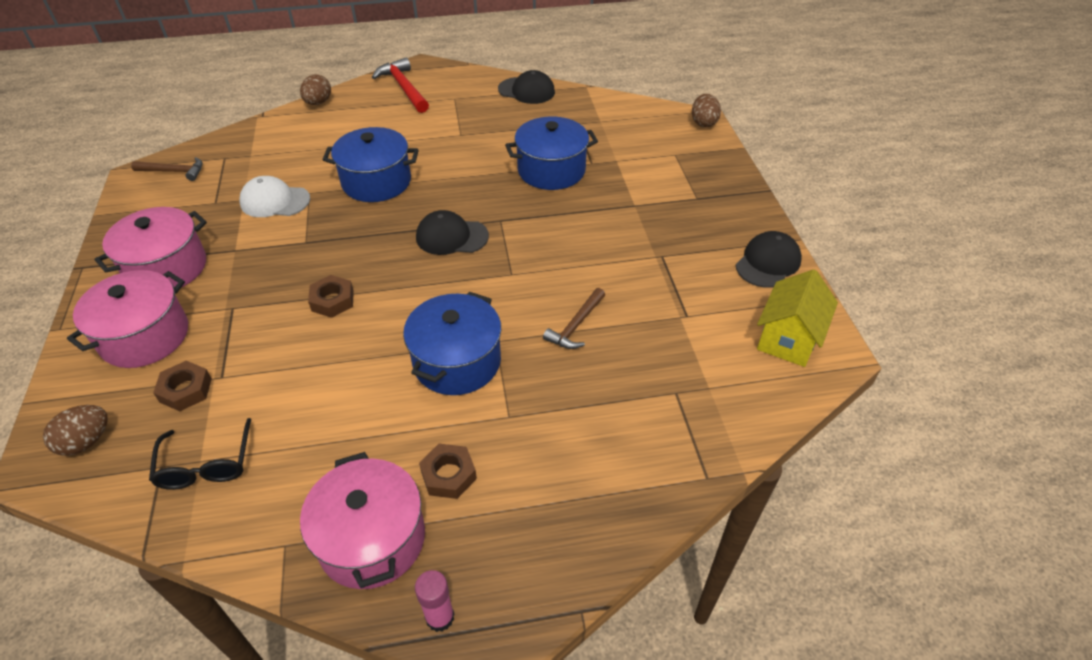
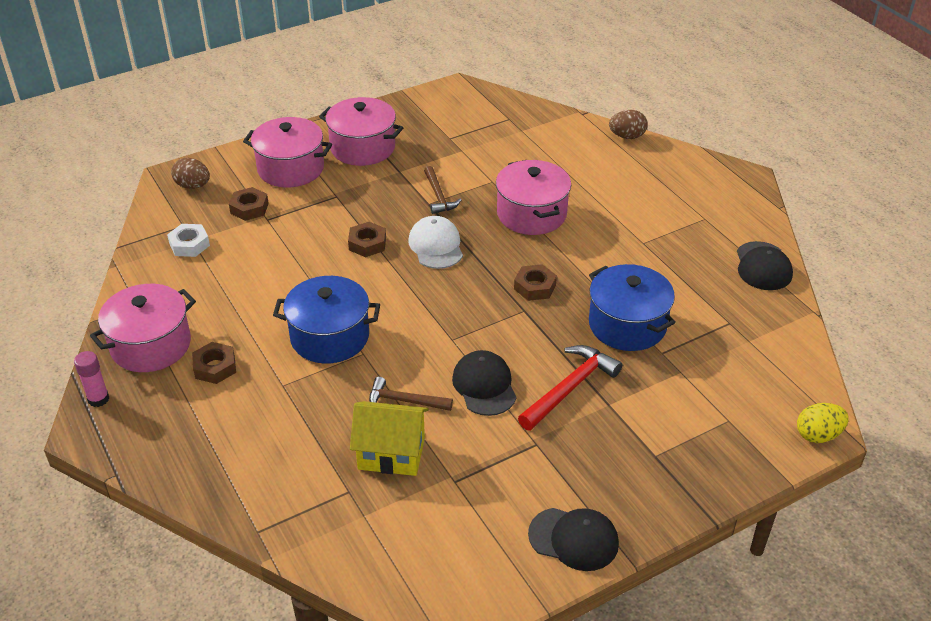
camera: 70 degrees right, 5 degrees down
brown hammer [131,157,203,181] -> brown hammer moved to [424,166,461,214]
black glasses [149,418,251,490] -> white nut [167,224,210,257]
white cap [240,176,310,217] -> white cap moved to [408,216,463,269]
blue pot [323,127,419,202] -> pink pot [496,160,571,235]
red hammer [372,58,429,113] -> red hammer moved to [518,345,623,430]
black cap [416,210,489,255] -> black cap moved to [452,350,516,416]
brown egg [692,94,721,128] -> yellow egg [797,403,849,443]
yellow house [757,269,838,367] -> yellow house moved to [350,401,429,476]
none -> brown nut [514,264,557,301]

